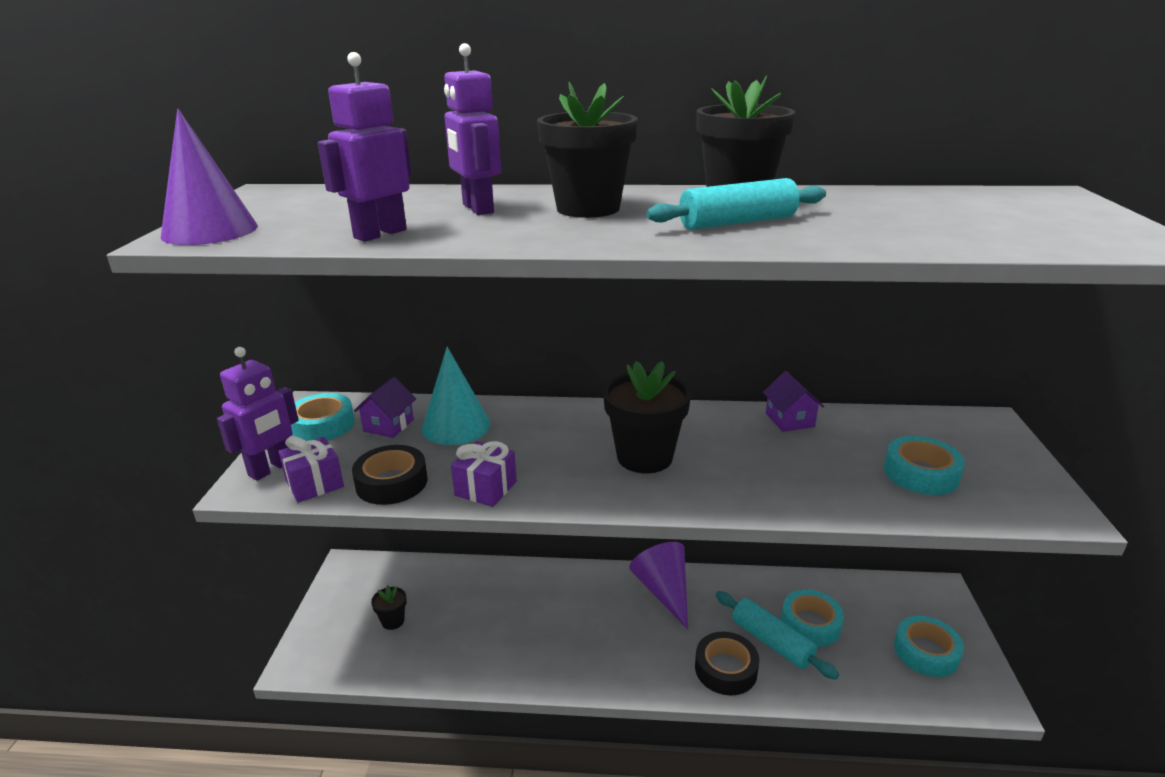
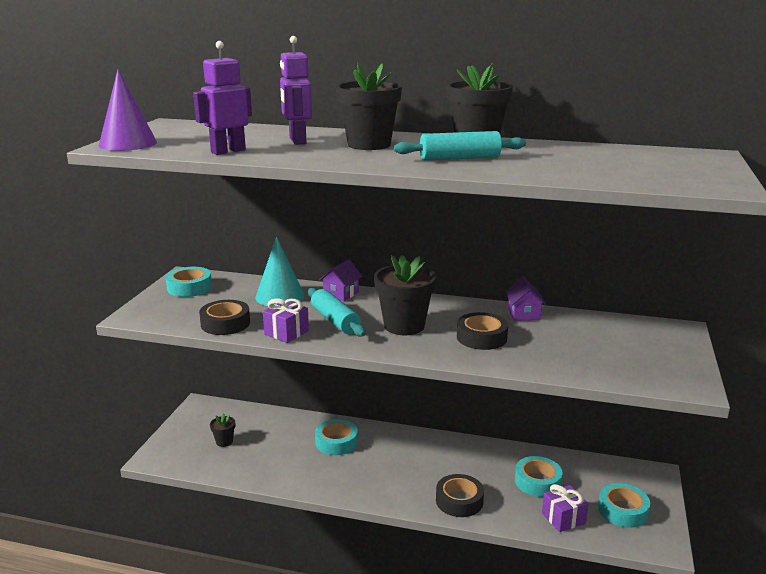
camera: 10 degrees right, 5 degrees down
purple robot [217,347,299,481] -> none
purple gift [278,436,344,503] -> purple gift moved to [542,484,589,532]
purple house [354,377,416,438] -> purple house moved to [319,259,363,301]
purple cone [629,542,688,630] -> none
turquoise rolling pin [716,591,839,680] -> turquoise rolling pin moved to [308,288,366,336]
turquoise tape [884,436,965,495] -> turquoise tape moved to [315,419,358,455]
none -> black tape [457,312,508,350]

